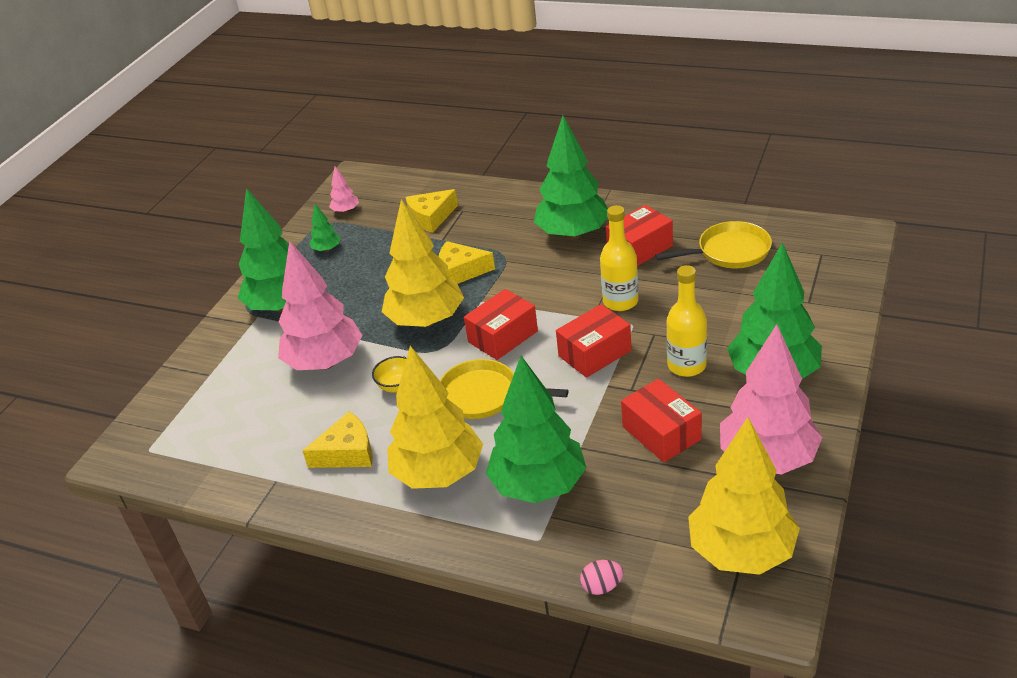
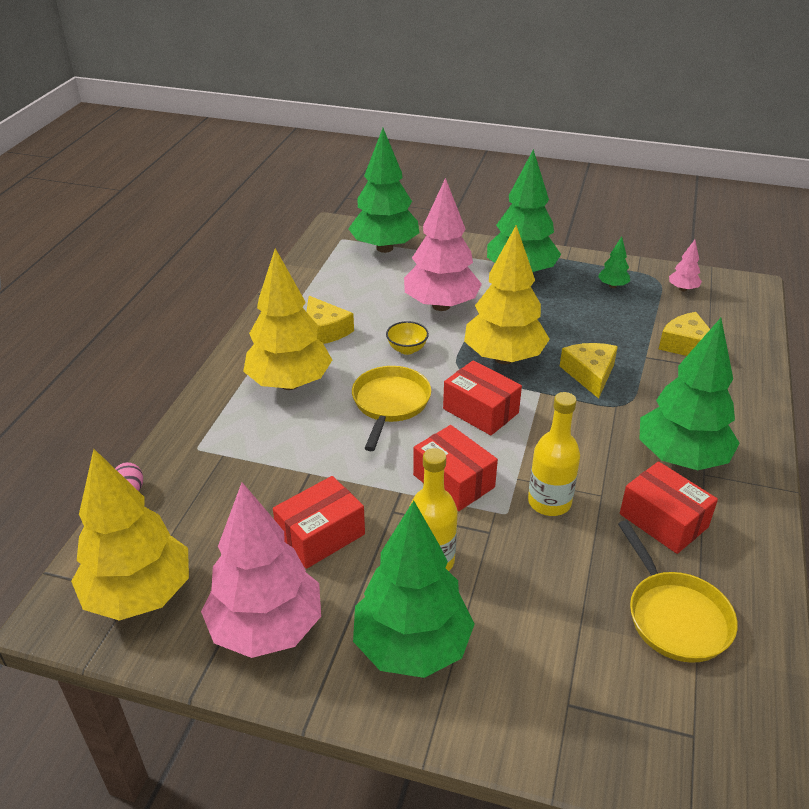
camera: 80 degrees right, 0 degrees up
green tree [486,356,586,503] -> green tree moved to [348,128,419,253]

